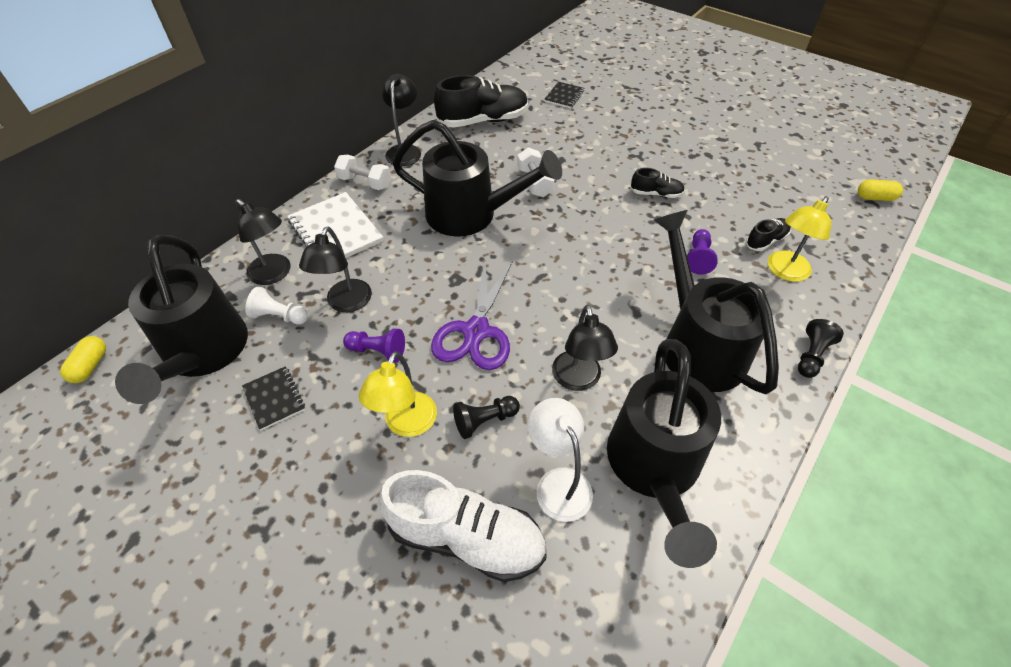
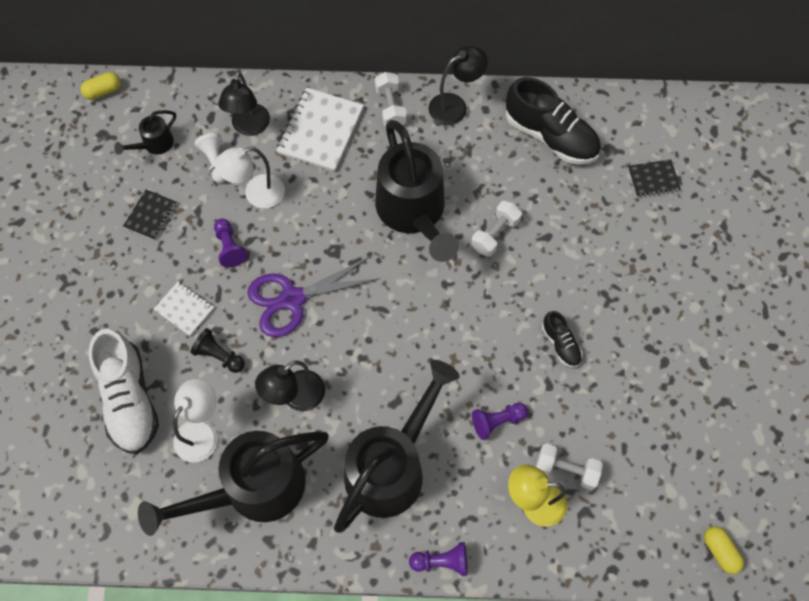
camera: 55 degrees right, 15 degrees up
black watering can [115,235,248,404] -> black watering can [114,110,176,154], size x0.44
black lamp [299,227,372,312] -> white lamp [215,147,285,208]
yellow lamp [359,351,437,437] -> white notebook [153,282,214,336]
black shoe [746,218,791,251] -> white dumbbell [536,443,603,490]
black pawn [798,319,844,378] -> purple pawn [409,542,468,576]

